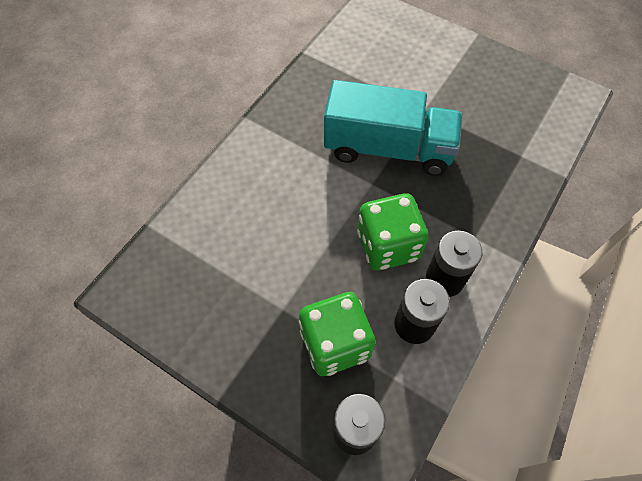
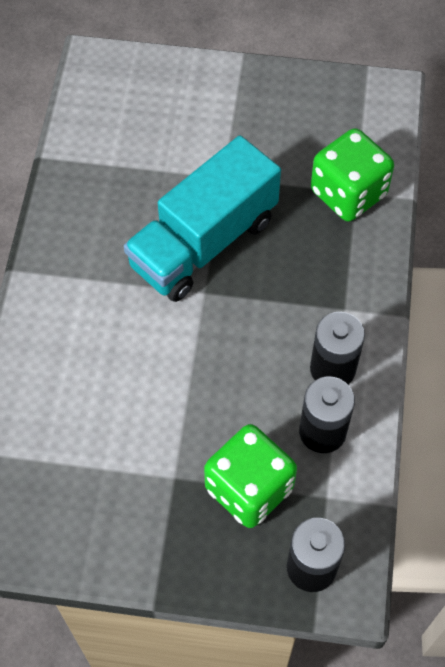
camera: 25 degrees left, 0 degrees up
turquoise truck [324,80,462,176] -> turquoise truck turned 150 degrees clockwise [124,135,281,302]
green dice [357,193,429,270] -> green dice moved to [311,128,394,221]

